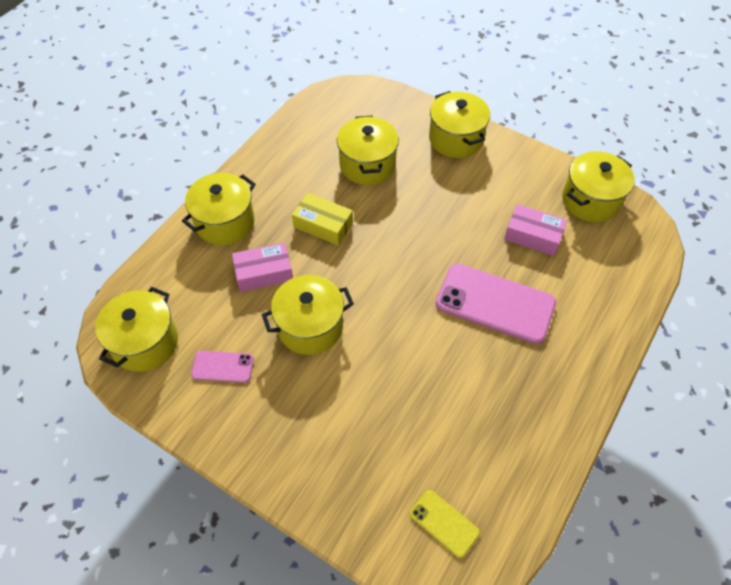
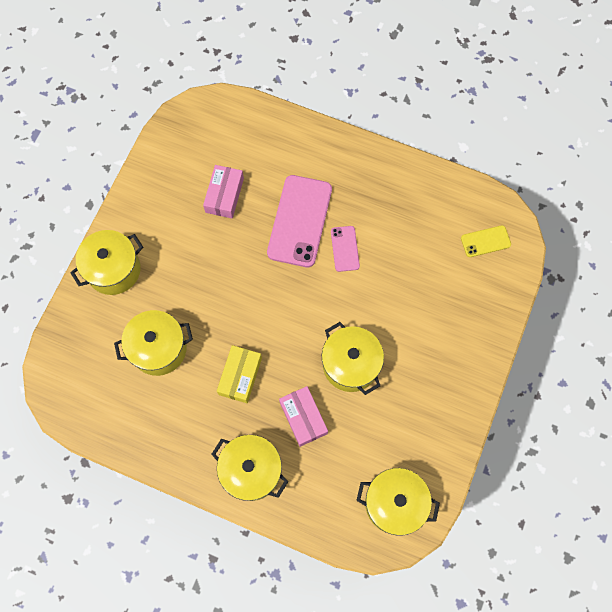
camera: 100 degrees left, 15 degrees up
pink phone [191,351,254,383] -> pink phone moved to [331,226,360,272]
yellow phone [410,490,480,558] -> yellow phone turned 45 degrees clockwise [461,225,511,257]
yellow pot [562,151,635,222] -> none

